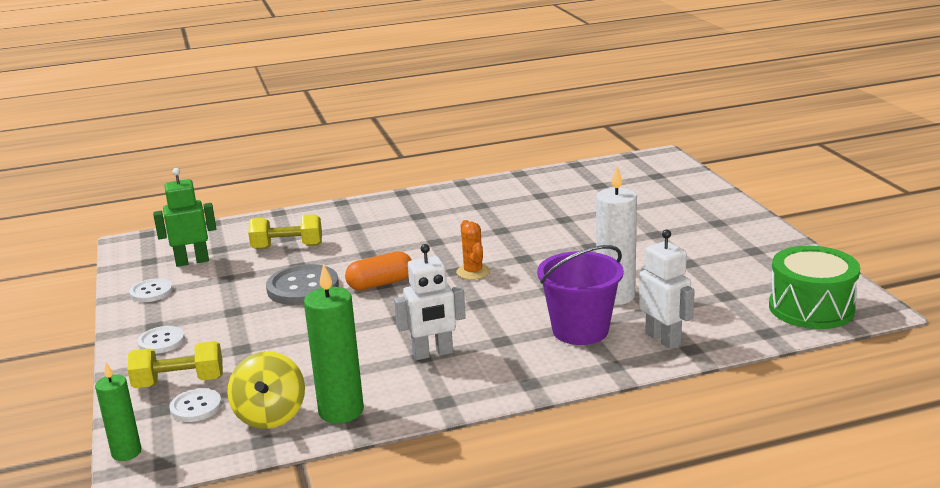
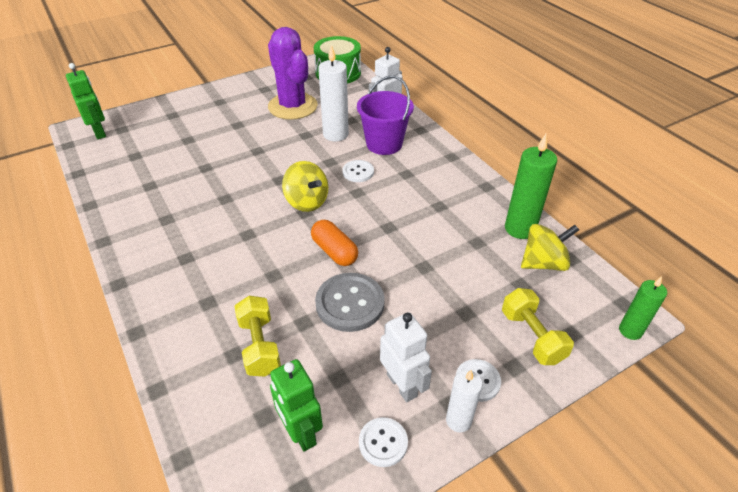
camera: 105 degrees left, 20 degrees up
white button [169,388,222,422] -> white button moved to [343,160,374,182]
white robot [394,244,466,360] -> white robot moved to [380,312,432,402]
orange cactus [456,220,490,280] -> yellow spinning top [282,161,328,212]
none -> green robot [66,63,106,139]
none -> purple cactus [268,27,318,120]
none -> white candle [446,370,483,432]

